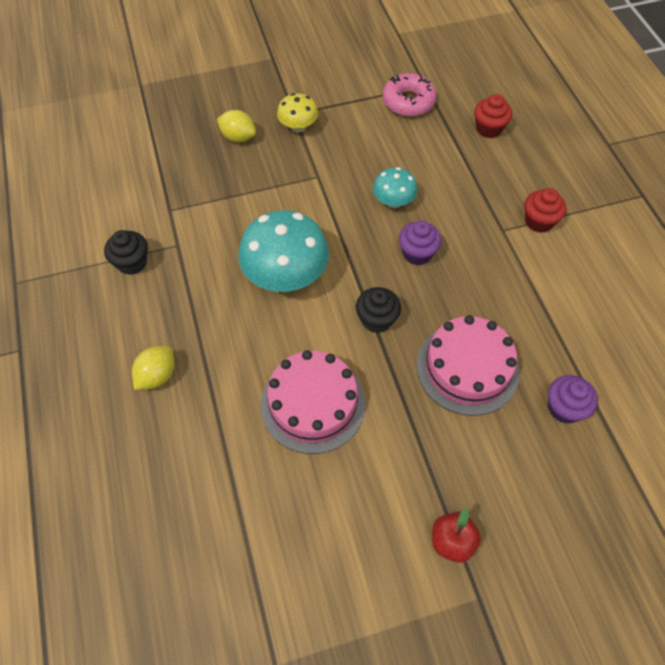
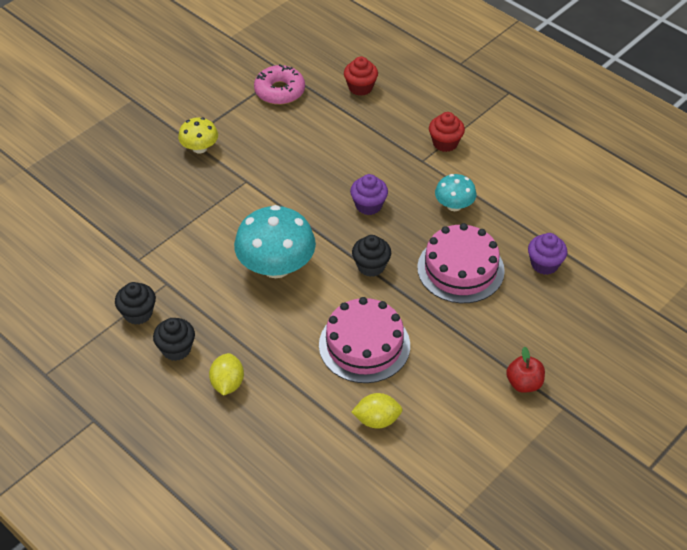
camera: 30 degrees left, 10 degrees down
yellow lemon [217,110,256,142] -> yellow lemon moved to [351,393,403,429]
turquoise mushroom [373,167,417,208] -> turquoise mushroom moved to [435,174,477,211]
none -> black cupcake [153,318,195,361]

